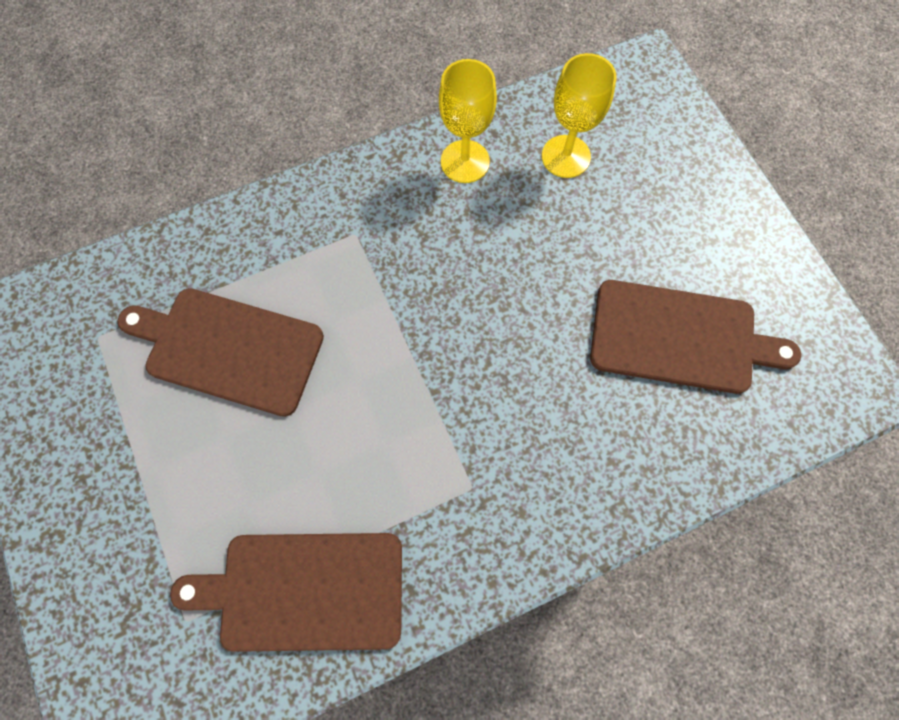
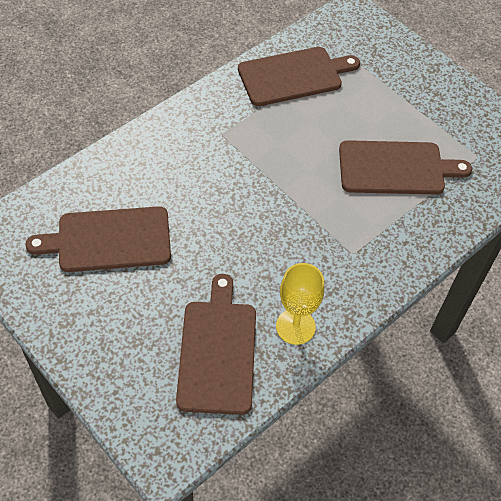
camera: 160 degrees right, 15 degrees down
yellow goblet [542,53,616,178] -> brown cutting board [176,274,256,415]

